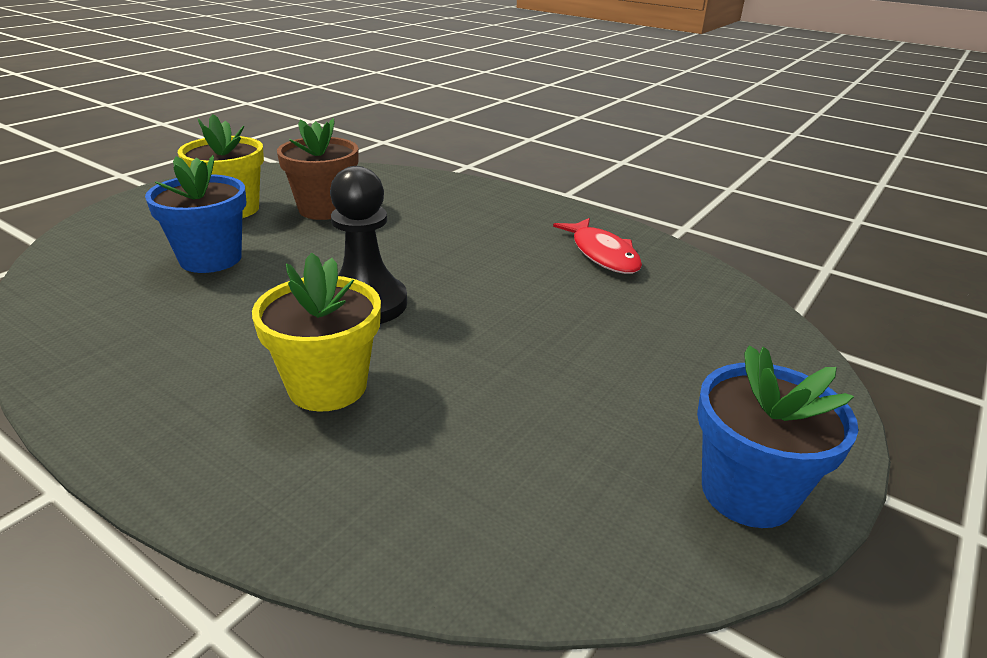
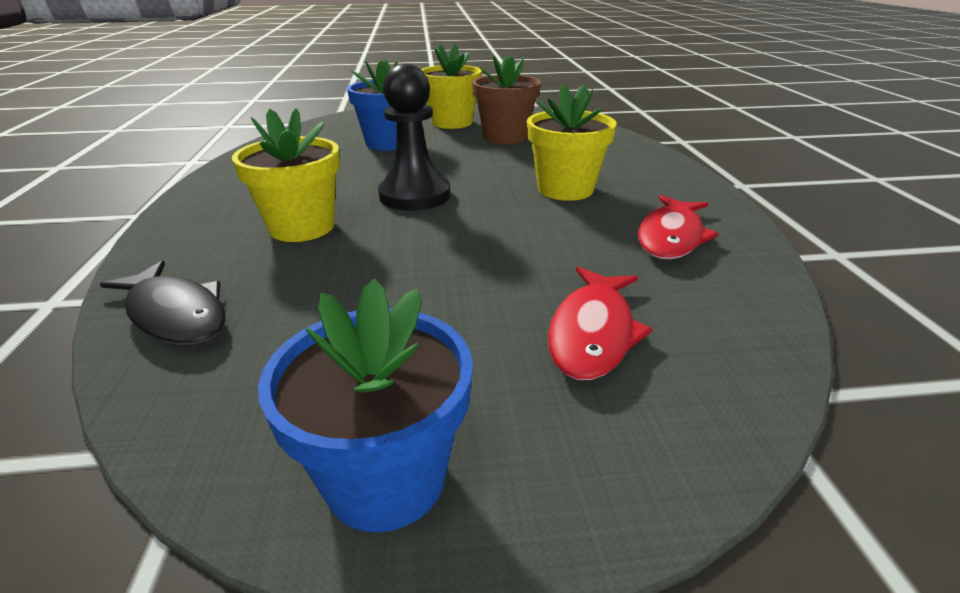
camera: 50 degrees right, 0 degrees up
none -> black fish [100,261,225,345]
none -> yellow flower pot [527,84,617,201]
none -> red fish [548,267,653,380]

